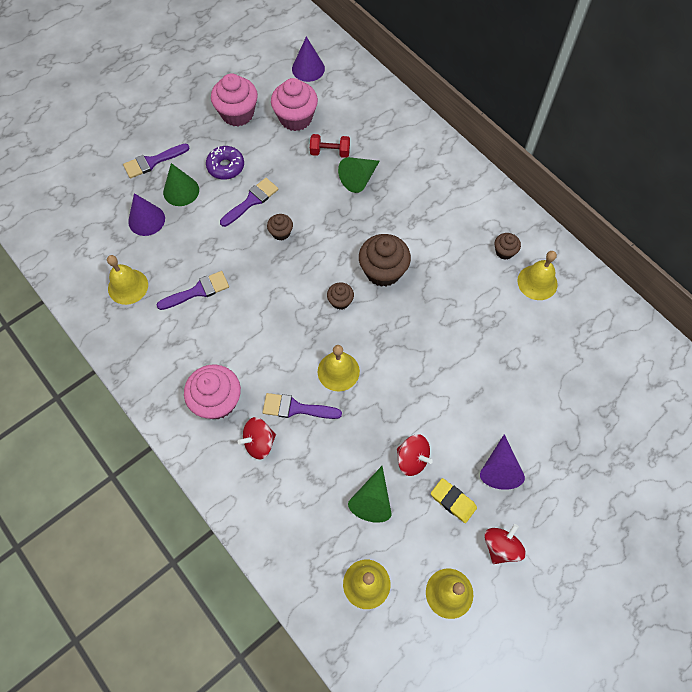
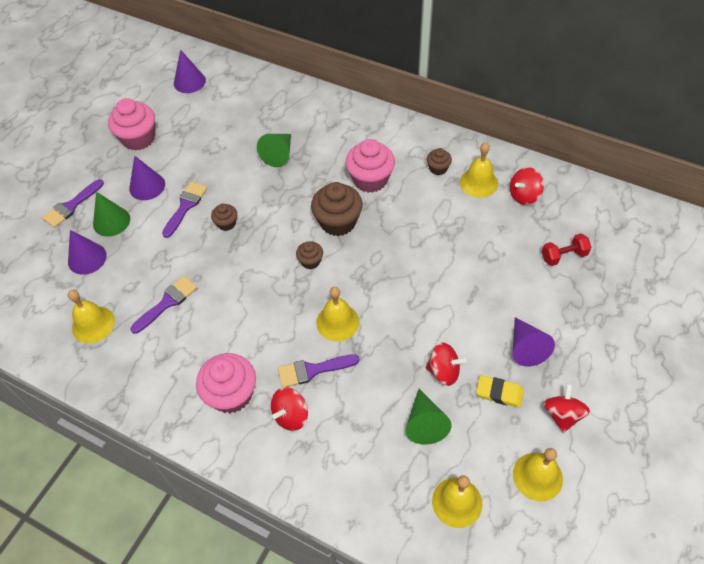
camera: 20 degrees left, 10 degrees down
purple donut [206,146,244,180] -> purple cone [129,156,165,200]
pink cupcake [271,78,318,131] -> pink cupcake moved to [345,139,395,193]
red dumbbell [310,134,350,158] -> red dumbbell moved to [542,233,591,266]
none -> red spinning top [510,167,544,205]

